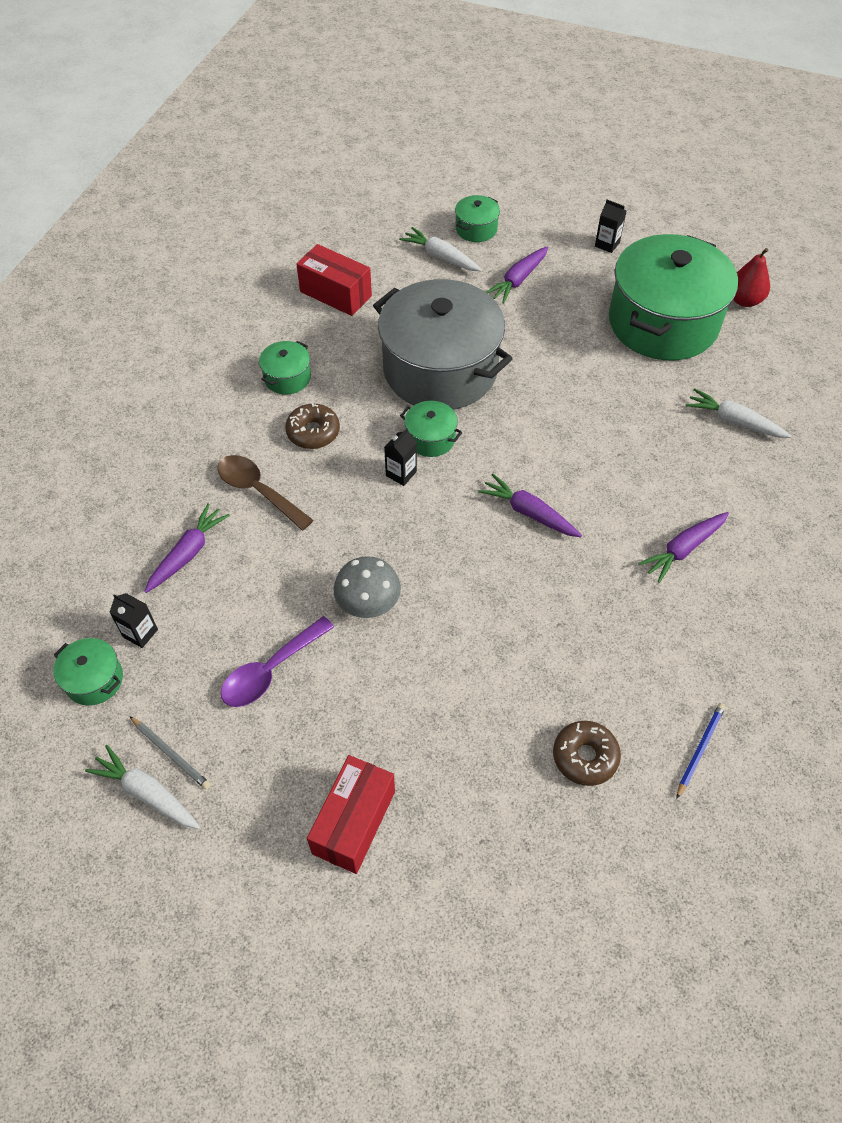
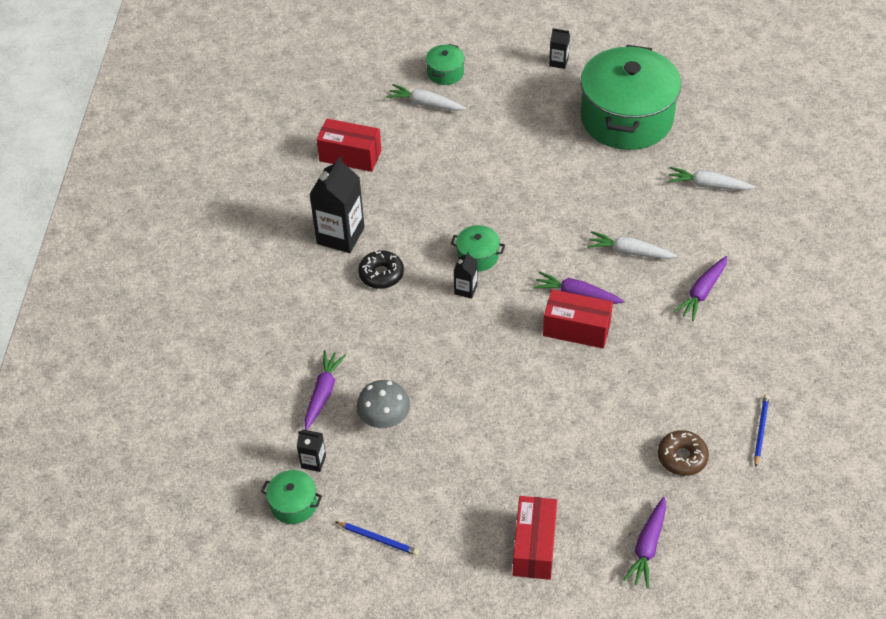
camera: 15 degrees left, 5 degrees down
white carrot [85,745,200,829] -> white carrot moved to [587,231,677,259]
grey pencil [130,716,211,790] -> blue pencil [336,522,419,556]
brown spoon [217,455,313,531] -> none
purple spoon [221,616,334,707] -> none
green pot [259,341,311,395] -> black carton [309,157,364,253]
brown donut [285,403,340,449] -> black donut [358,250,404,289]
grey mushroom [334,556,401,618] -> grey mushroom moved to [356,380,410,428]
grey pot [373,279,513,410] -> none
purple carrot [486,246,548,304] -> purple carrot moved to [623,497,666,588]
red pear [733,248,770,307] -> none
none -> red box [543,289,613,349]

